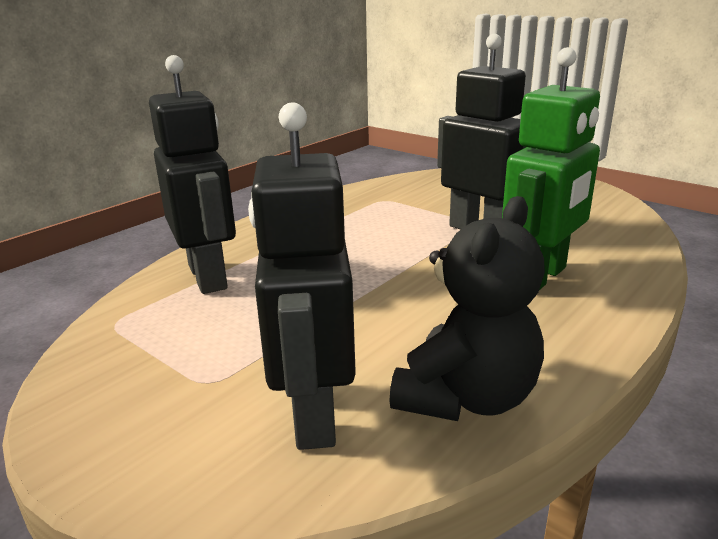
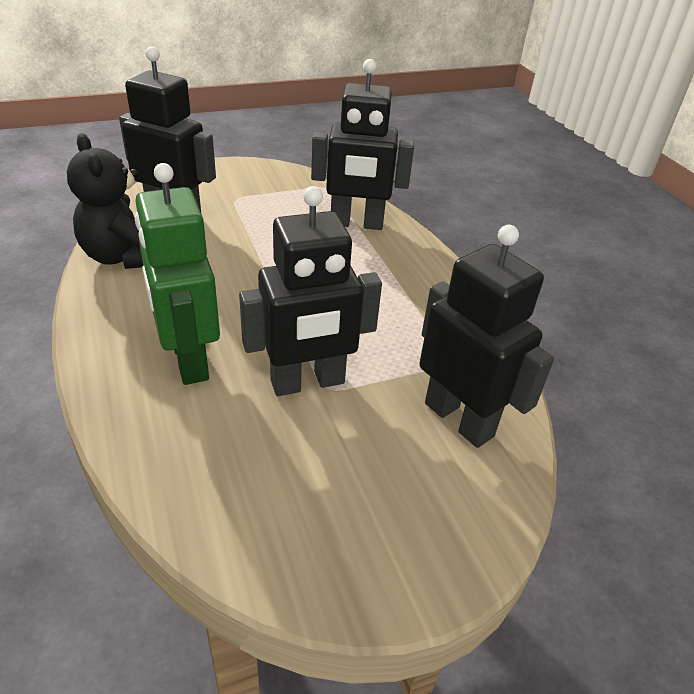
camera: 115 degrees right, 15 degrees up
none -> black robot [419,225,554,448]

